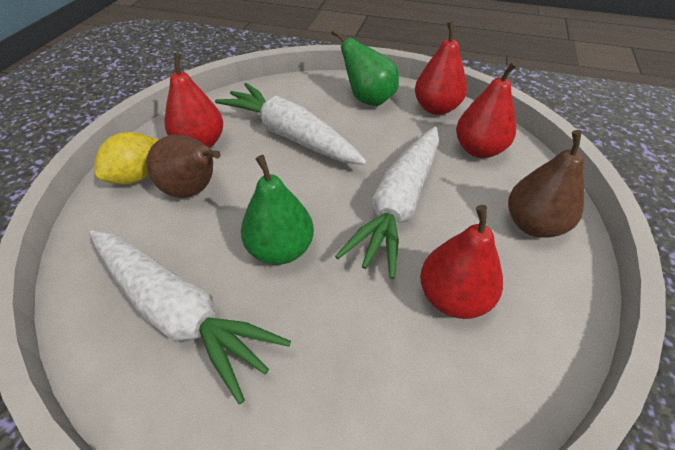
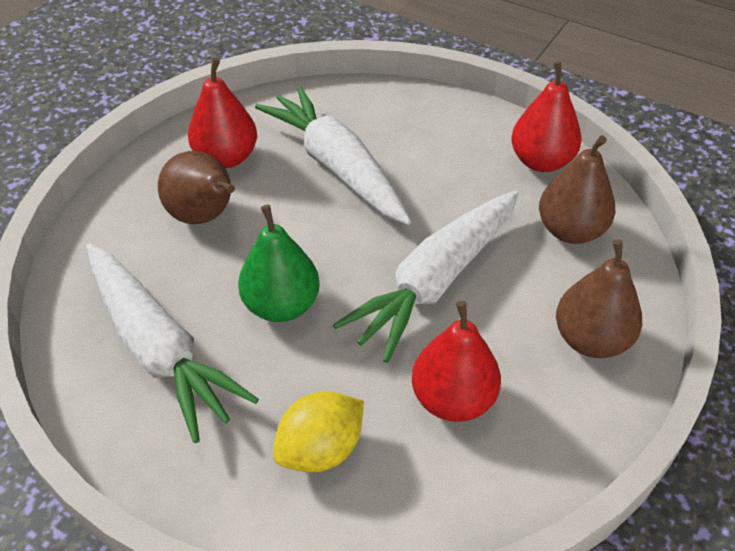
camera: 15 degrees right, 0 degrees up
yellow lemon [94,132,158,185] -> yellow lemon moved to [273,391,364,472]
green pear [331,29,399,106] -> none
red pear [456,61,518,158] -> brown pear [539,135,615,244]

